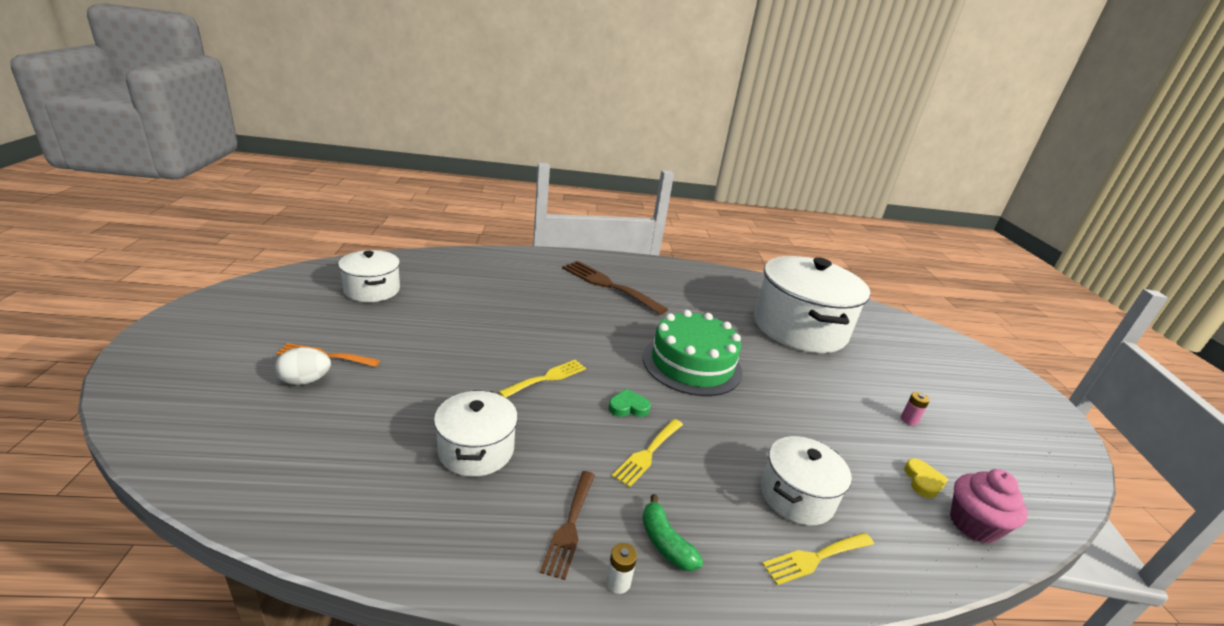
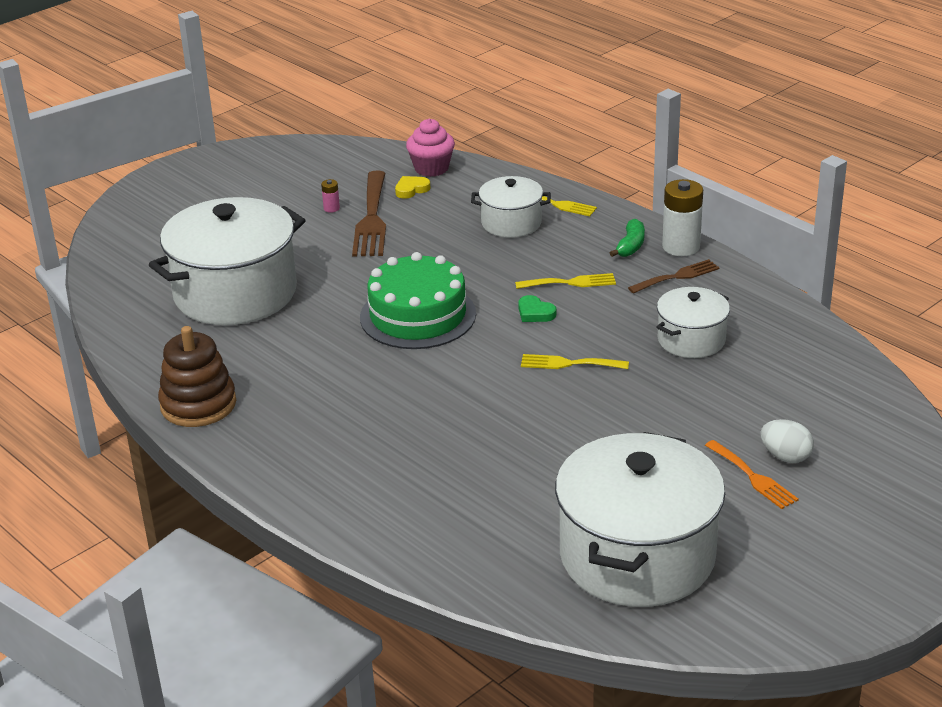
camera: 125 degrees left, 5 degrees up
white pot [338,250,400,302] -> white pot [555,432,725,607], size x1.93
brown fork [562,261,668,315] -> brown fork moved to [352,171,386,257]
white battery [606,543,637,594] -> white battery [662,179,703,256], size x2.19
none -> brown stacking toy [158,326,236,427]

